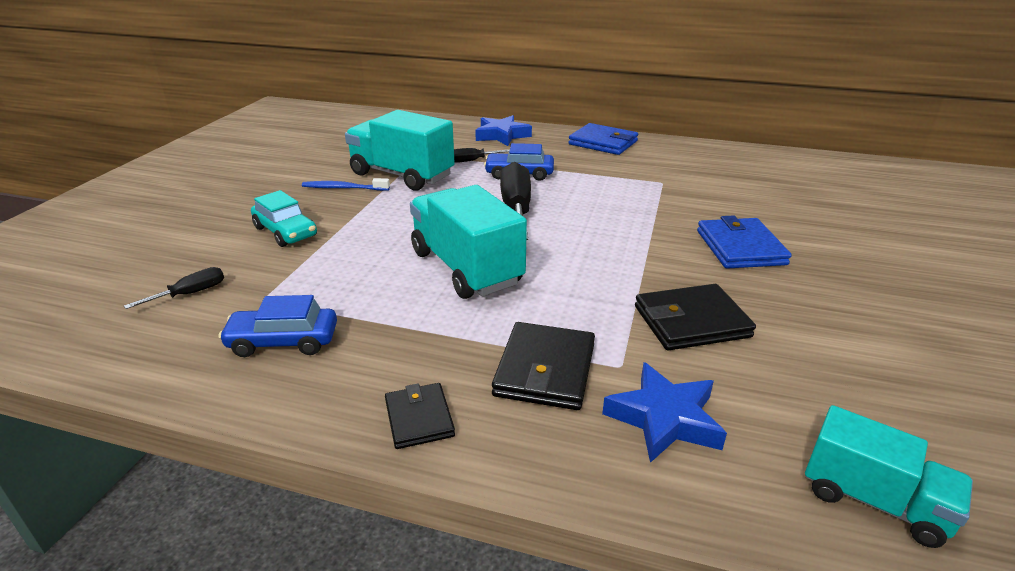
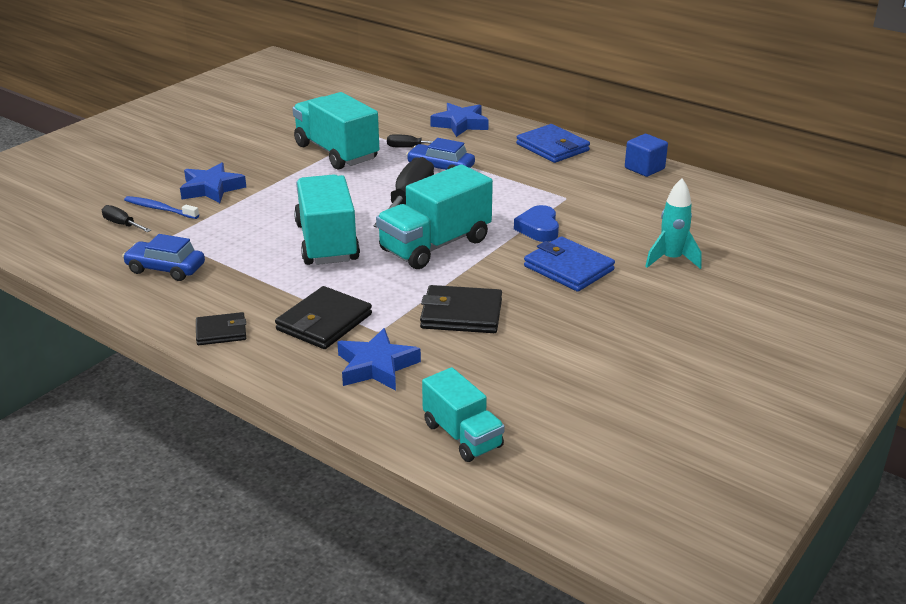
camera: 20 degrees right, 0 degrees up
black screwdriver [124,267,224,309] -> black screwdriver turned 120 degrees counterclockwise [102,205,151,232]
turquoise car [251,190,317,247] -> blue star [180,162,246,203]
blue toothbrush [302,178,390,191] -> blue toothbrush moved to [124,196,199,219]
black wallet [385,383,455,449] -> black wallet turned 75 degrees clockwise [196,312,246,345]
blue wallet [697,215,792,269] -> blue wallet turned 60 degrees counterclockwise [524,236,615,292]
none -> turquoise truck [376,164,493,269]
none -> blue heart [514,205,559,242]
none -> blue cube [625,134,668,177]
none -> turquoise rocket [645,178,702,269]

